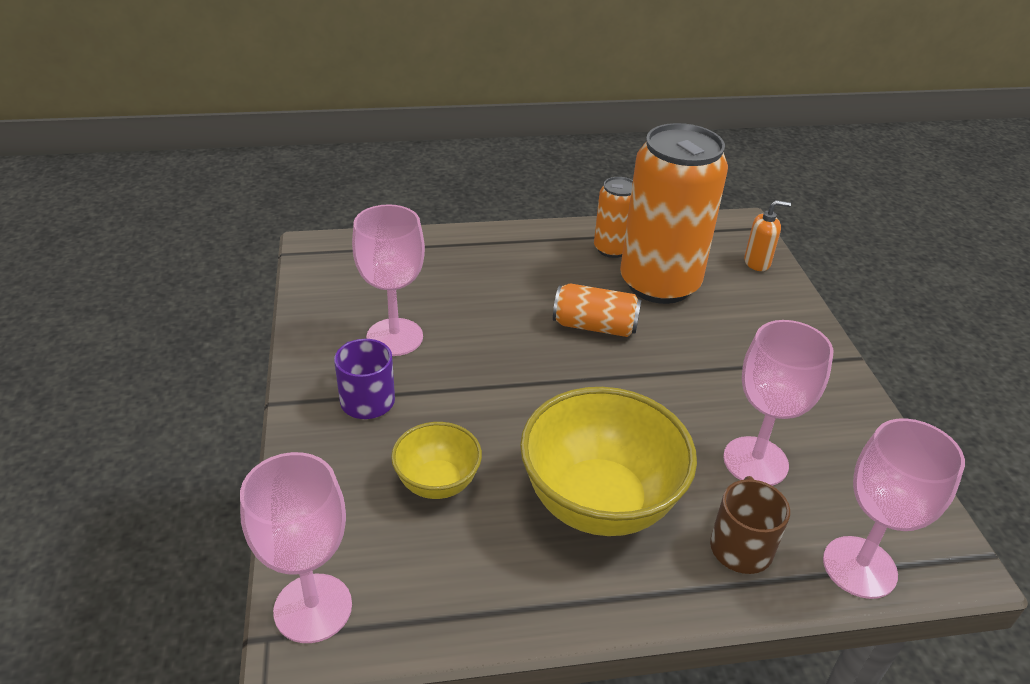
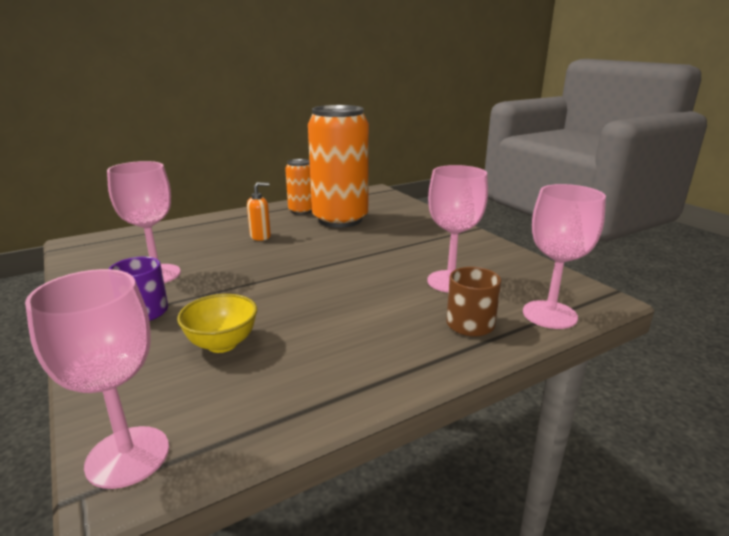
camera: 20 degrees left, 15 degrees down
yellow bowl [520,387,697,536] -> none
orange can [553,283,642,337] -> none
orange soap dispenser [744,200,791,271] -> orange soap dispenser moved to [247,182,271,241]

